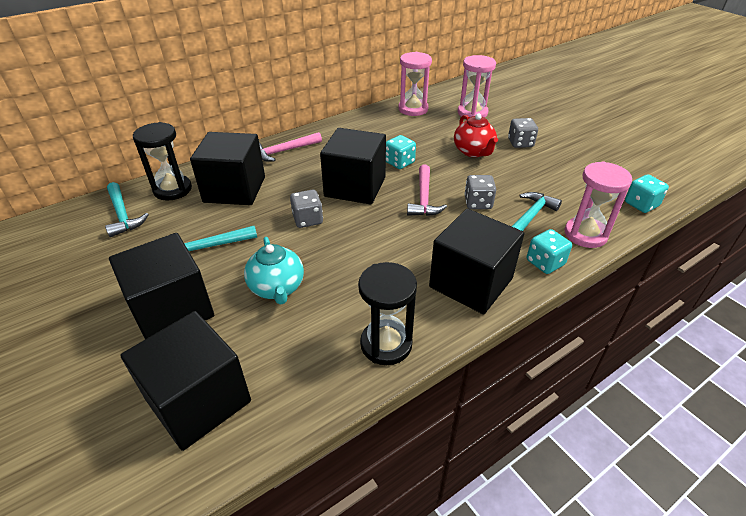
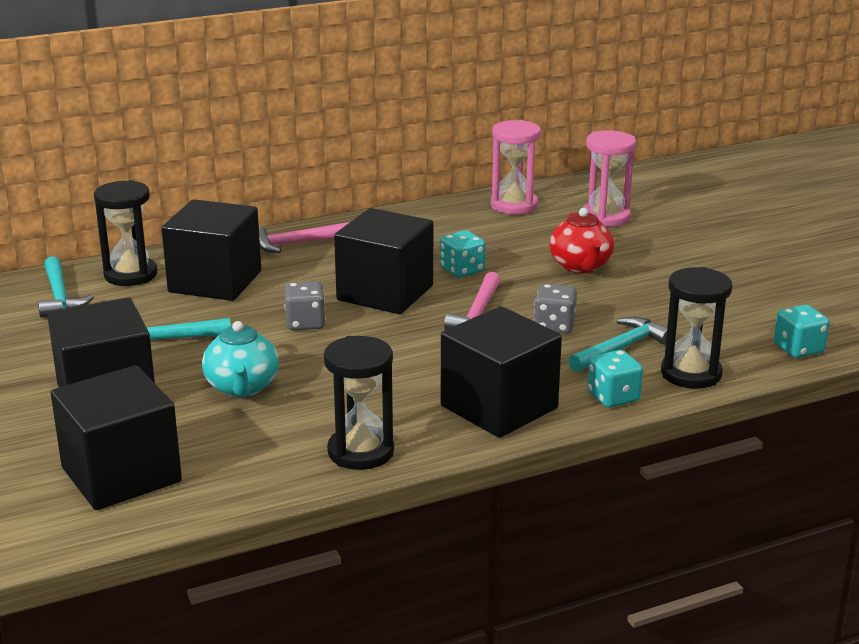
camera: 10 degrees right, 15 degrees down
grey dice [508,118,538,148] -> none
pink hourglass [565,161,632,248] -> black hourglass [661,267,732,389]

